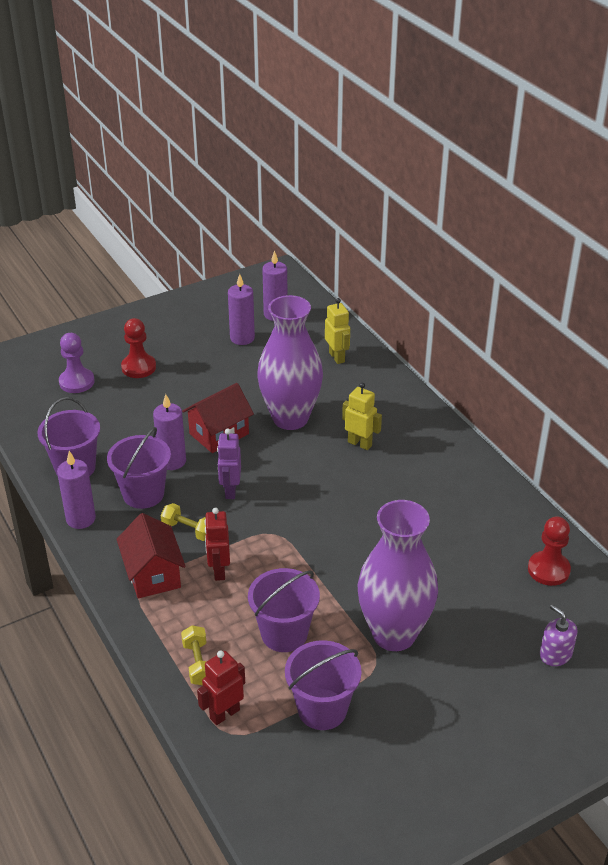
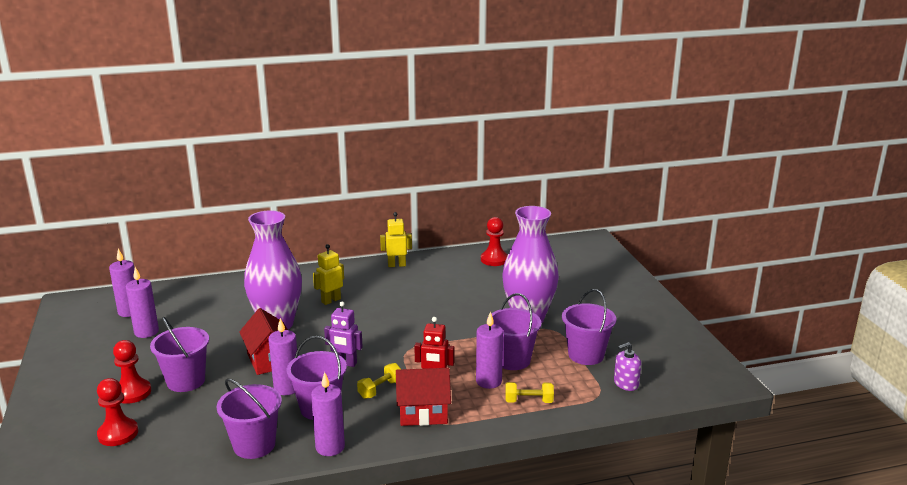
camera: 75 degrees left, 15 degrees down
purple pawn [59,333,94,393] -> red pawn [97,378,138,446]
red robot [197,651,245,725] -> none
yellow robot [325,298,350,364] -> yellow robot moved to [380,212,412,267]
purple soap dispenser [540,604,577,666] -> purple soap dispenser moved to [614,342,641,391]
none -> purple bucket [150,317,209,392]
none -> purple candle [476,312,503,389]

